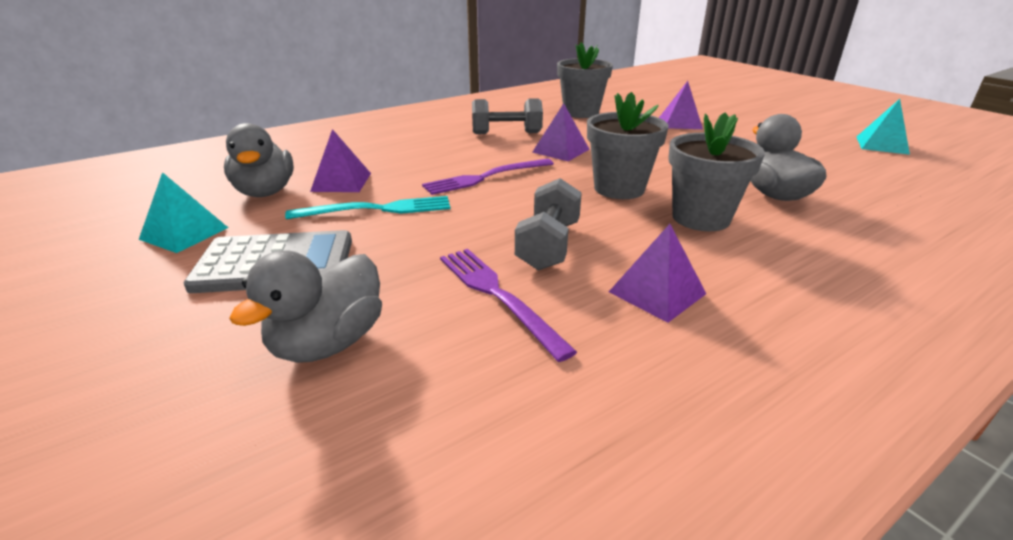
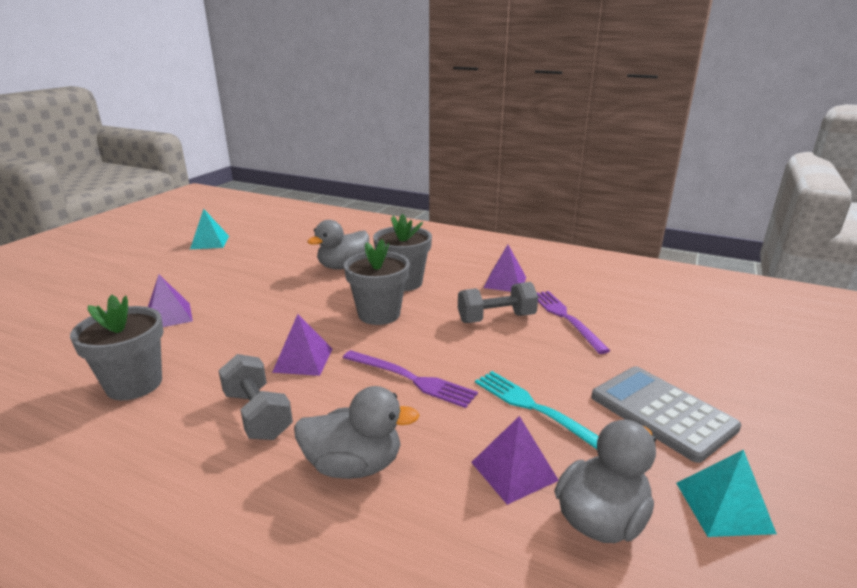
camera: 120 degrees left, 5 degrees down
grey duck [229,250,382,363] -> grey duck moved to [294,386,420,479]
purple fork [440,249,577,362] -> purple fork turned 135 degrees clockwise [537,291,611,354]

